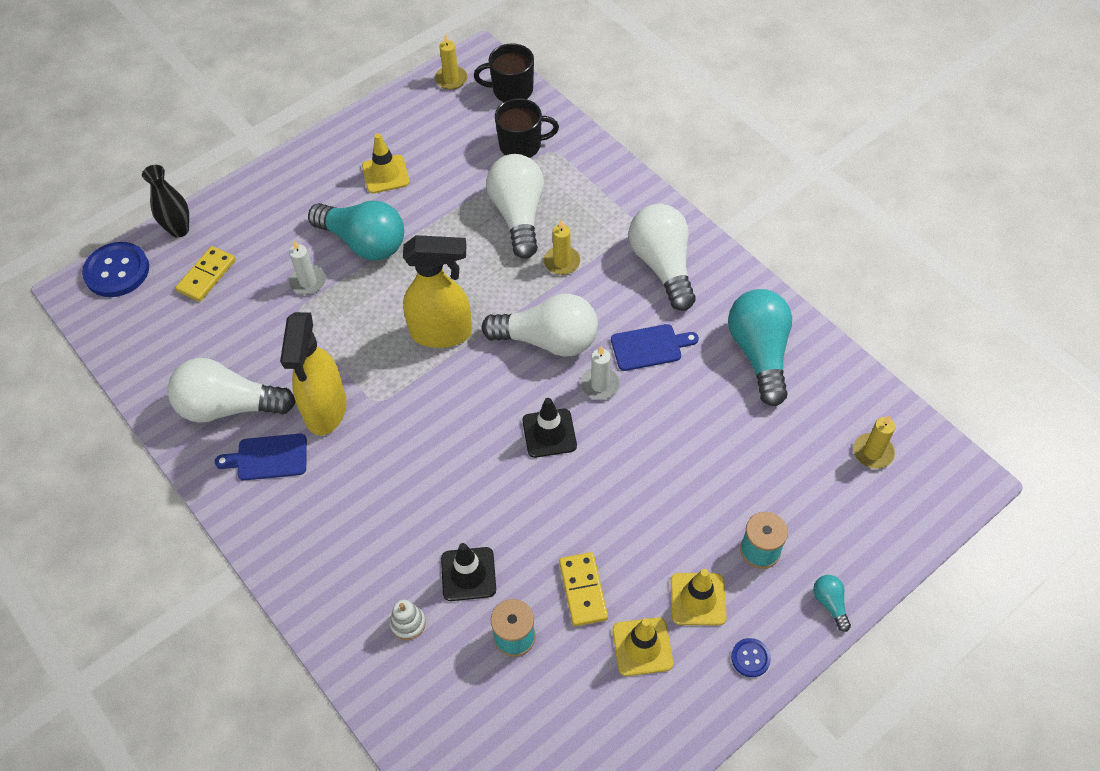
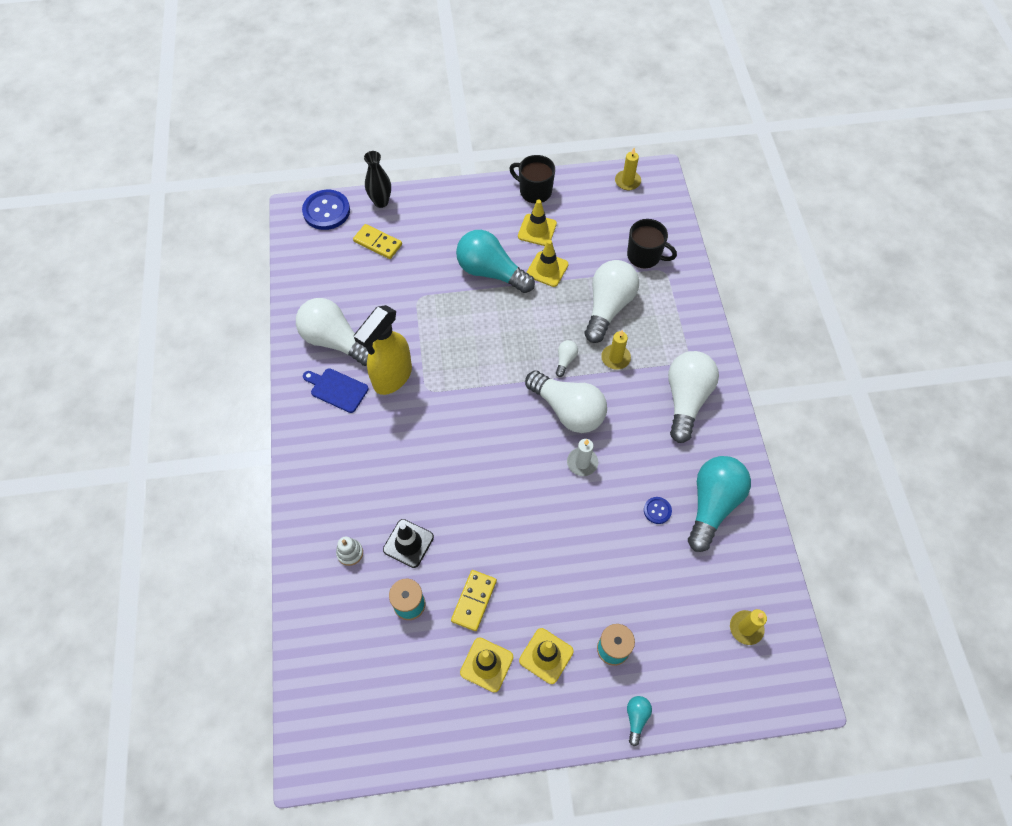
camera: 30 degrees right, 5 degrees up
yellow domino [175,246,236,302] -> yellow domino turned 60 degrees clockwise [353,224,402,259]
white candle [289,240,326,295] -> none
turquoise light bulb [308,201,404,260] -> turquoise light bulb turned 150 degrees clockwise [456,230,535,293]
yellow spray bottle [403,235,472,348] -> none
black mug [474,43,534,102] -> black mug moved to [509,155,555,203]
black traffic cone [522,398,577,458] -> none
blue cutting board [611,324,699,371] -> none
blue button [731,638,771,677] -> blue button moved to [644,497,672,524]
none -> yellow traffic cone [527,240,568,287]
none -> white light bulb [556,340,578,377]

